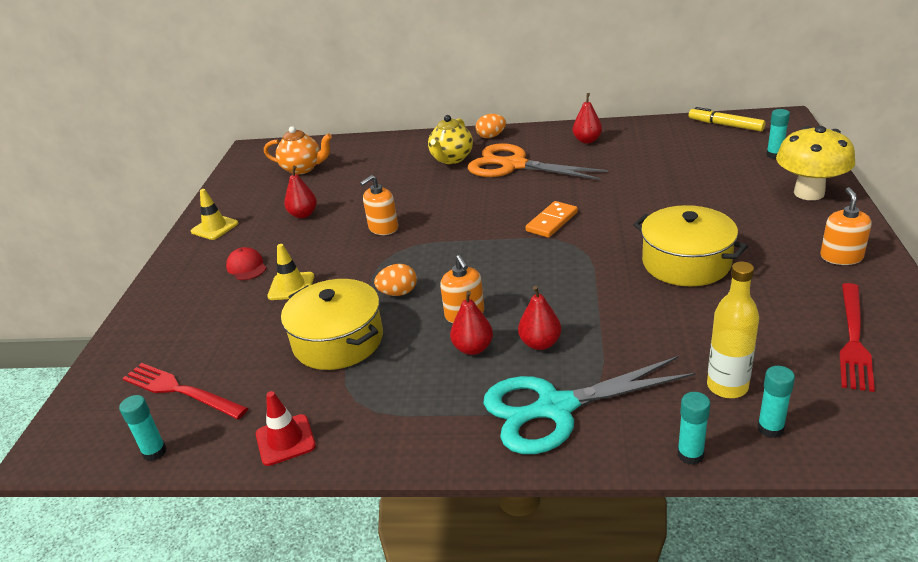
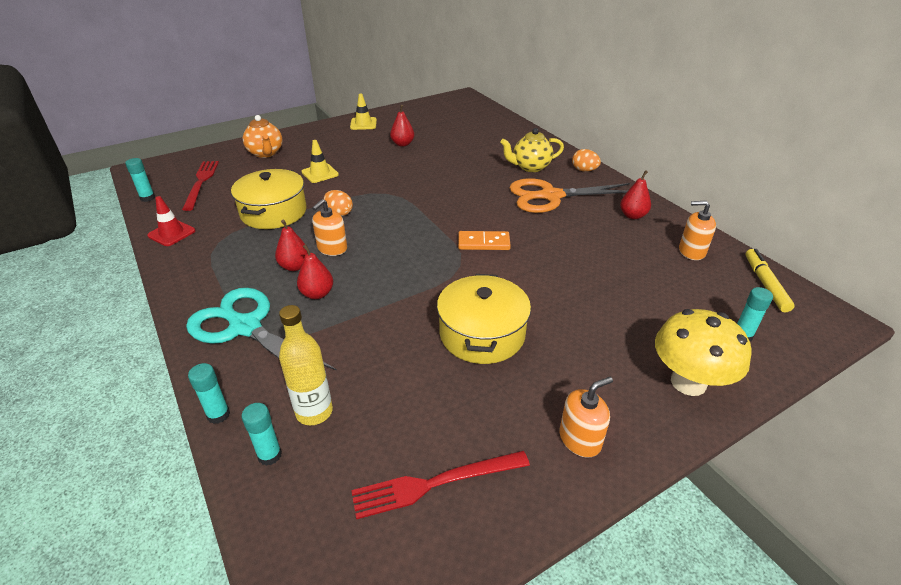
camera: 50 degrees right, 5 degrees up
red cap [226,247,266,280] -> none
orange teapot [264,126,332,175] -> orange teapot moved to [243,115,283,158]
orange soap dispenser [360,175,398,235] -> orange soap dispenser moved to [679,201,716,260]
orange scissors [468,143,608,180] -> orange scissors turned 90 degrees counterclockwise [509,178,630,213]

